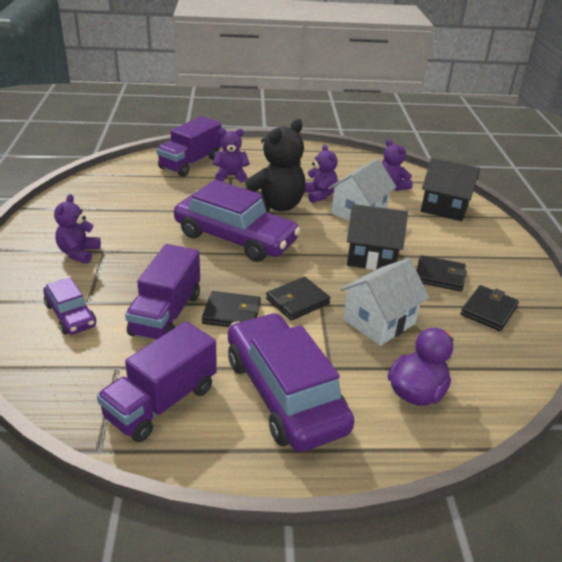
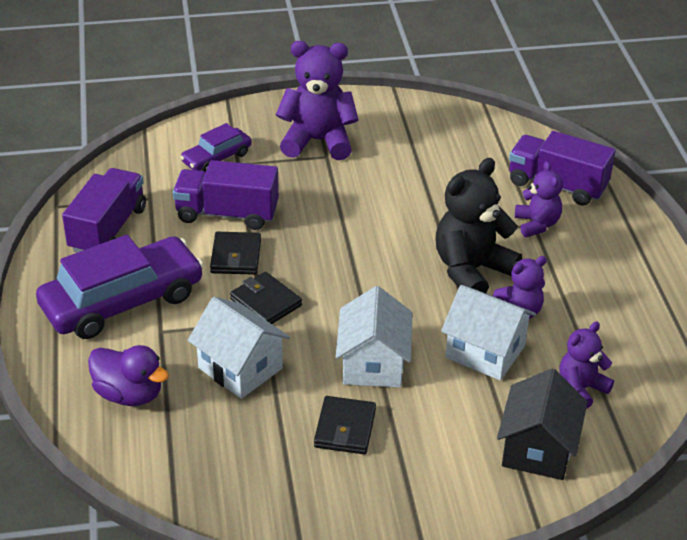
camera: 85 degrees right, 5 degrees up
purple teddy bear [54,194,101,264] -> purple teddy bear [276,41,359,160], size x1.72
purple truck [97,321,217,442] -> purple truck turned 75 degrees clockwise [62,168,146,253]
purple car [174,180,301,262] -> none
black teddy bear [244,119,306,213] -> black teddy bear turned 105 degrees clockwise [436,158,522,293]
black house [347,204,408,270] -> white house [336,286,413,388]
black wallet [460,285,519,331] -> none

